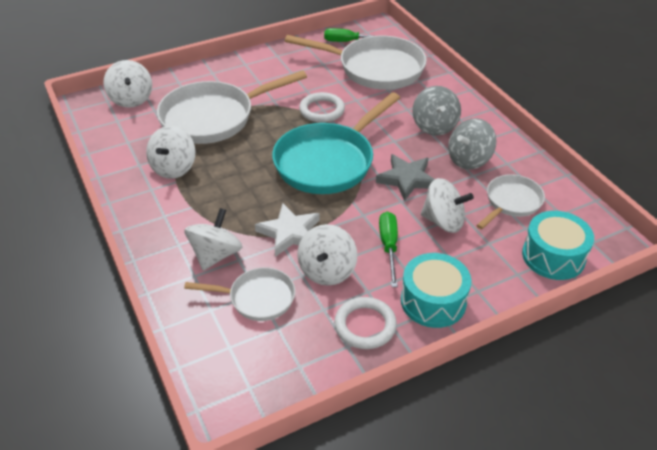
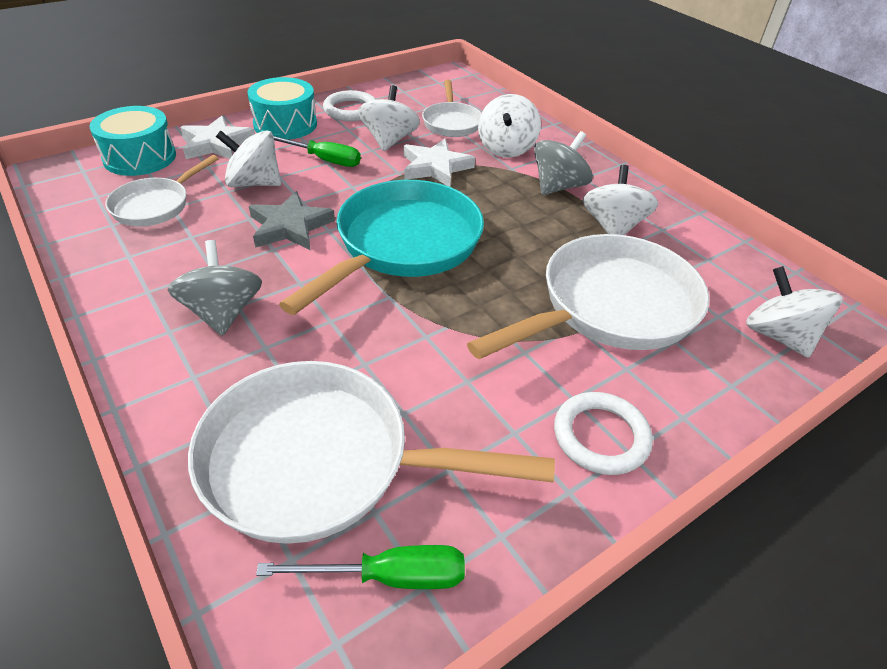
camera: 170 degrees right, 0 degrees up
white pan [184,267,295,321] -> white pan turned 90 degrees counterclockwise [422,80,481,137]
white ring [299,92,345,123] -> white ring moved to [554,392,653,475]
green screwdriver [379,211,398,287] -> green screwdriver turned 60 degrees counterclockwise [274,136,361,167]
grey spinning top [448,118,496,170] -> grey spinning top moved to [534,131,593,195]
none -> white star [180,116,255,159]

